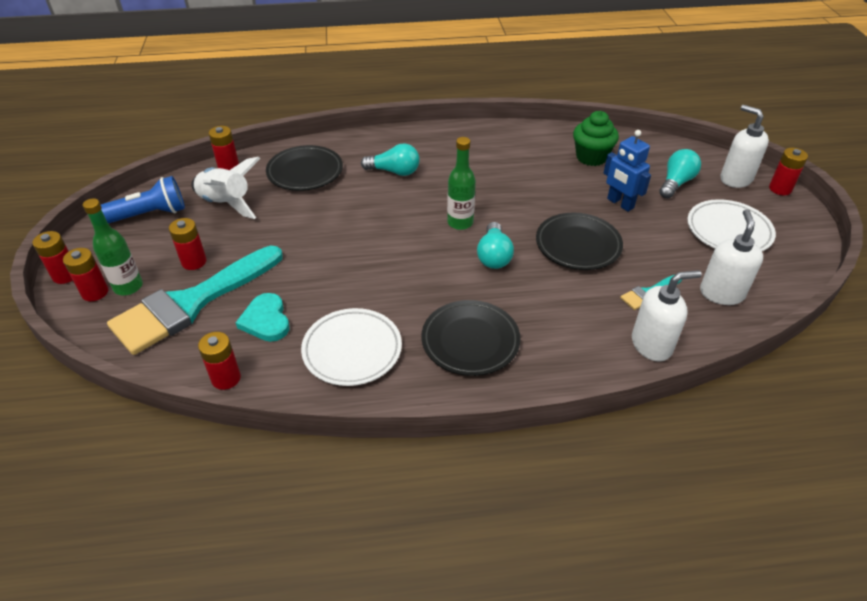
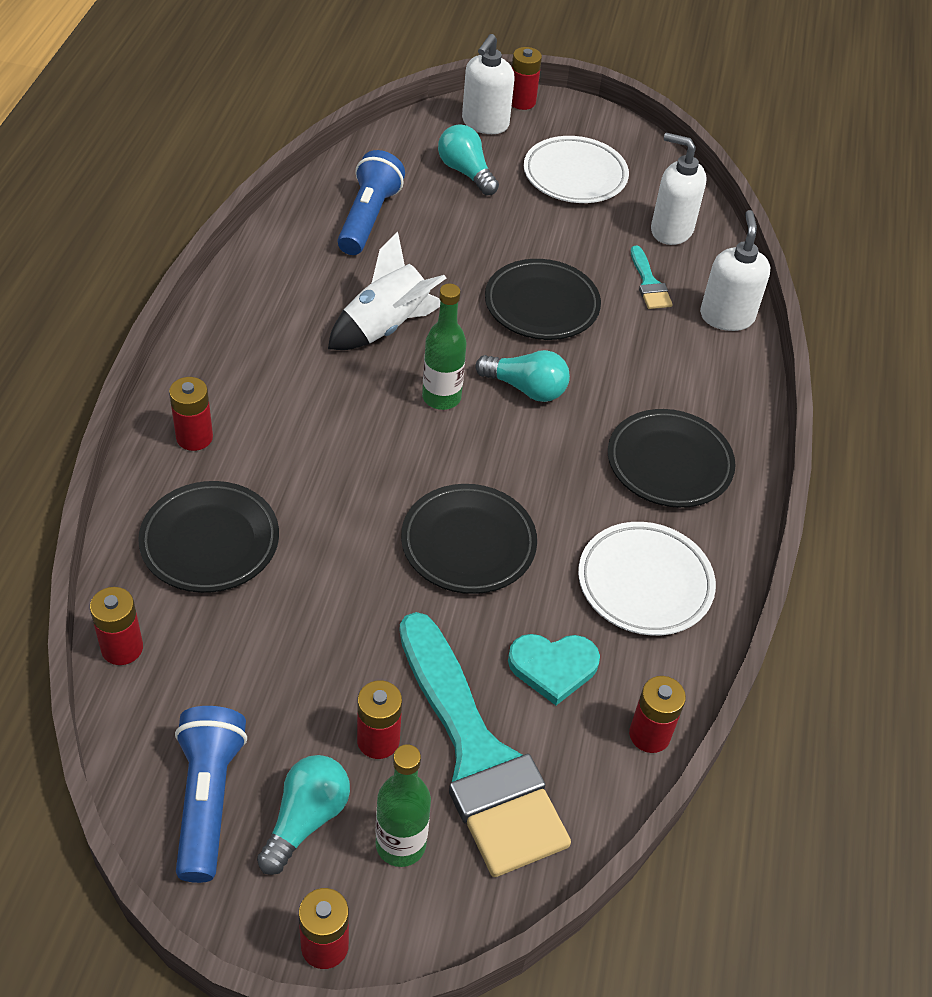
camera: 75 degrees left, 5 degrees up
red battery [63,248,108,301] -> red battery moved to [169,377,213,451]
white rocket [191,157,261,219] -> white rocket moved to [328,231,446,350]
turquoise light bulb [361,144,420,176] -> turquoise light bulb moved to [257,755,350,875]
green cupcake [573,111,619,166] -> blue flashlight [337,150,405,255]
blue robot [604,130,651,212] -> none
white soap dispenser [721,105,769,188] -> white soap dispenser turned 45 degrees counterclockwise [462,34,514,134]
none -> black plate [401,484,537,594]

